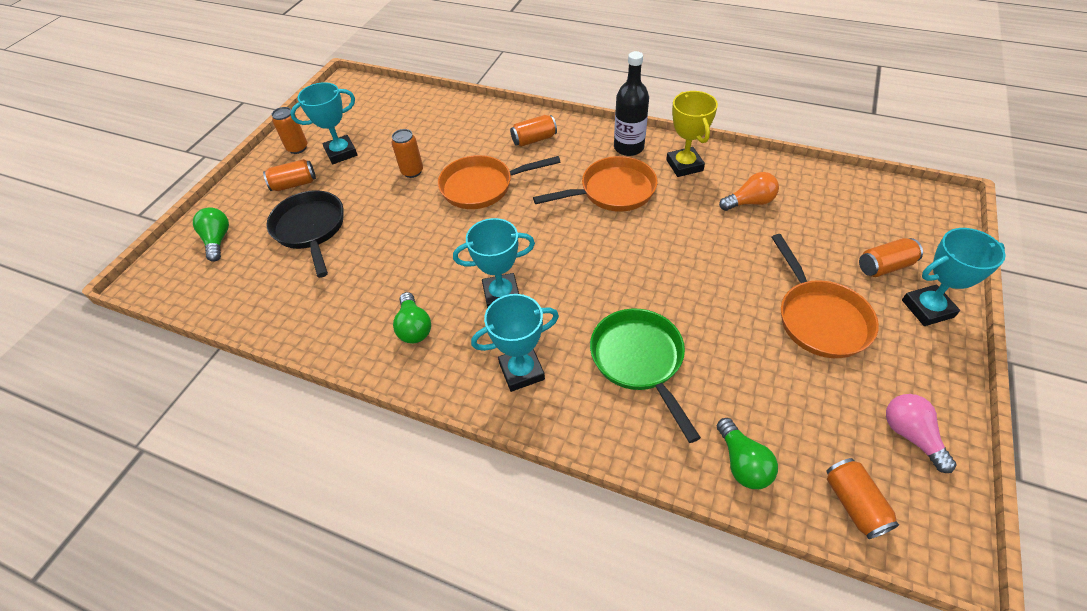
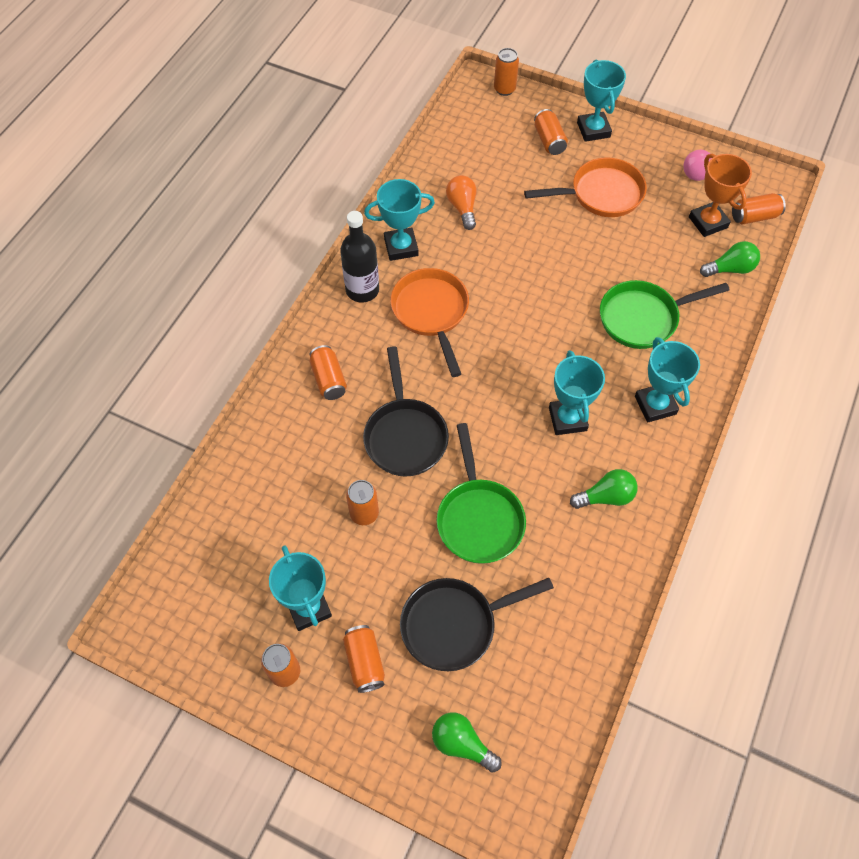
camera: 90 degrees left, 10 degrees up
green light bulb [193,207,229,262] -> green light bulb turned 45 degrees clockwise [432,712,502,773]
orange pan [438,155,561,209] -> black pan [363,346,449,476]
yellow trophy [666,91,718,177] -> turquoise trophy [364,179,435,261]
none -> green pan [437,423,526,564]
none -> orange can [494,48,519,96]
none -> orange trophy [689,154,752,237]

